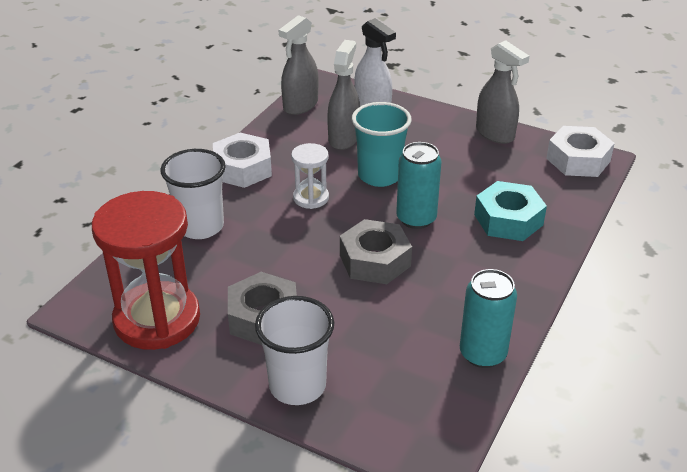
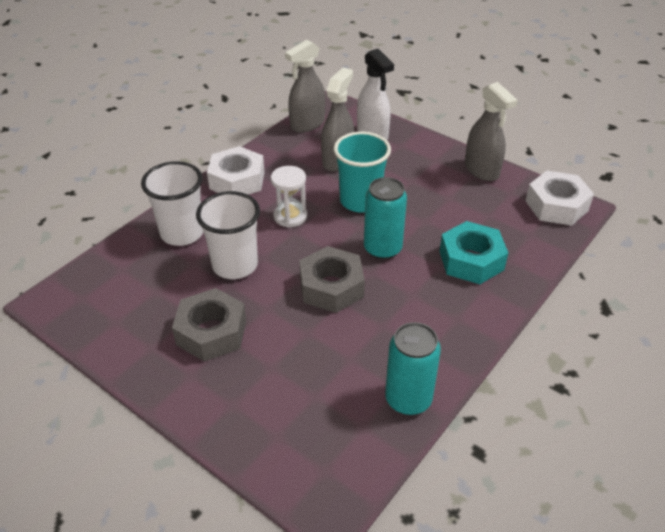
camera: 10 degrees right, 5 degrees up
red hourglass [92,191,200,350] -> none
white cup [255,296,334,405] -> white cup moved to [196,191,260,279]

